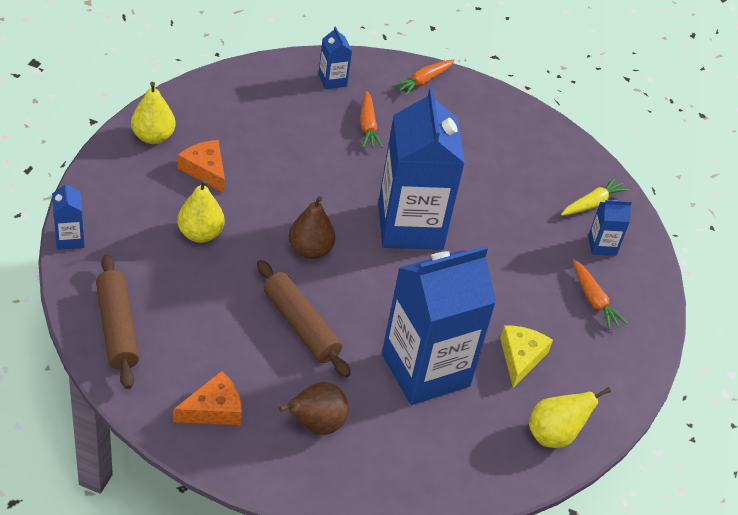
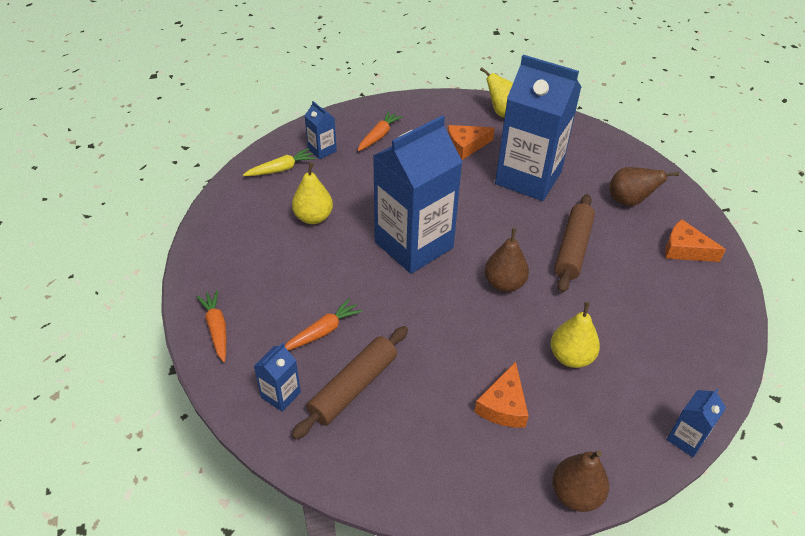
camera: 120 degrees left, 0 degrees up
brown rolling pin [96,254,139,389] -> brown rolling pin moved to [292,326,408,440]
yellow pear [131,82,175,144] -> yellow pear moved to [292,163,333,224]
orange carrot [392,60,455,96] -> orange carrot turned 120 degrees counterclockwise [196,290,226,362]
yellow cheese [500,325,553,388] -> orange cheese [448,125,495,160]
yellow carrot [561,177,629,215] -> yellow carrot turned 135 degrees clockwise [243,148,316,176]
none -> brown pear [552,450,609,512]

